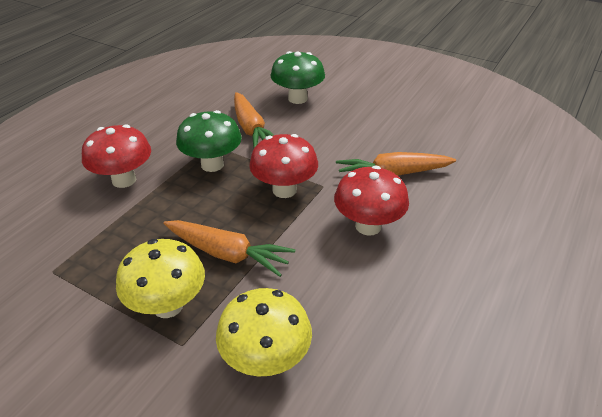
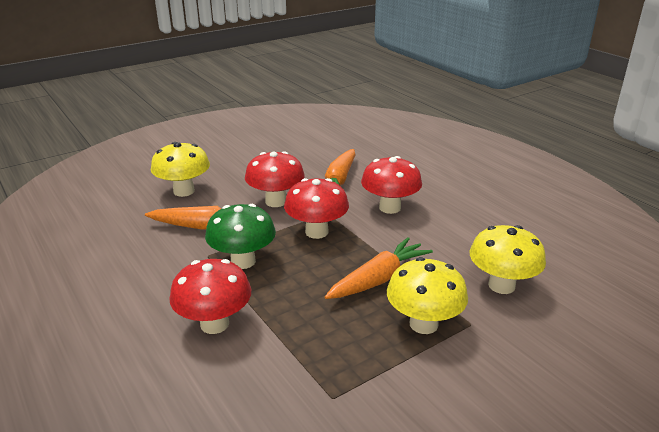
camera: 65 degrees left, 10 degrees down
green mushroom [270,51,325,104] -> yellow mushroom [151,142,210,197]
none -> red mushroom [245,151,305,207]

